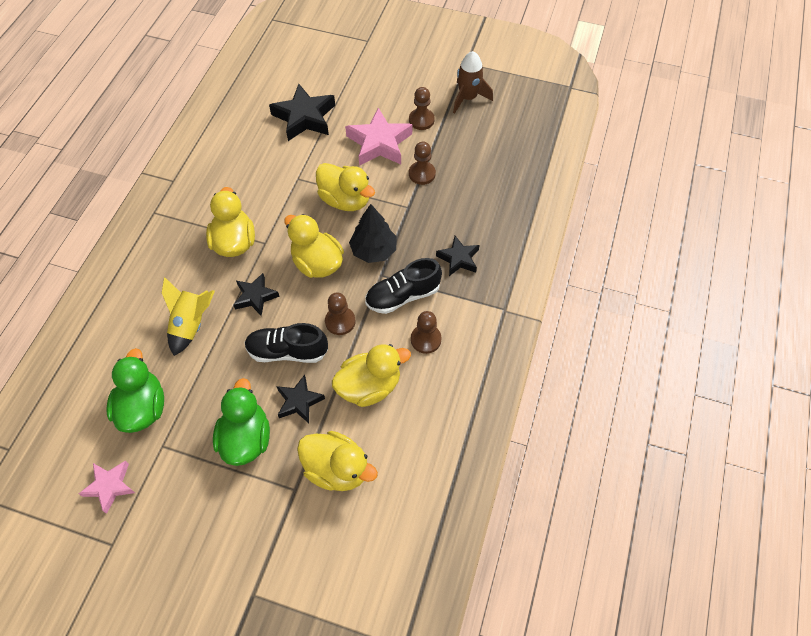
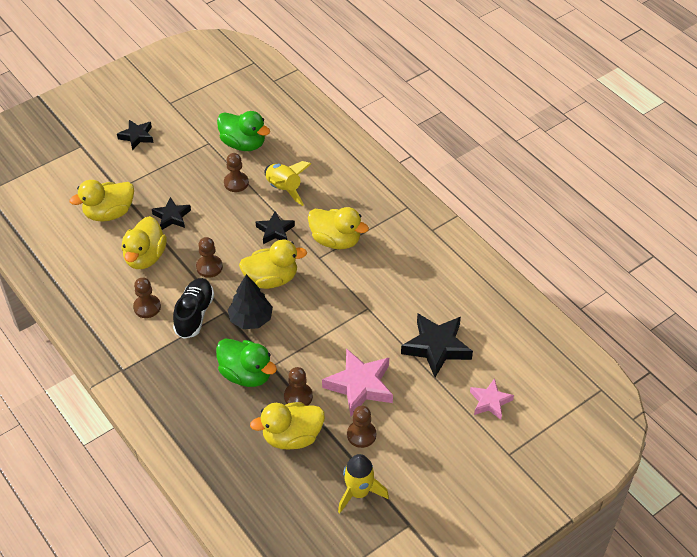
camera: 125 degrees right, 10 degrees down
pink star [79,461,135,514] -> pink star moved to [470,378,514,420]
green duck [213,378,270,466] -> green duck moved to [216,338,277,387]
black shoe [245,323,328,363] -> none
yellow duck [316,163,375,211] -> yellow duck moved to [250,402,325,450]
black star [436,236,480,276] -> black star moved to [117,120,153,150]
brown rocket [453,51,493,113] -> yellow rocket [338,454,389,513]
none -> brown pawn [224,153,249,192]

